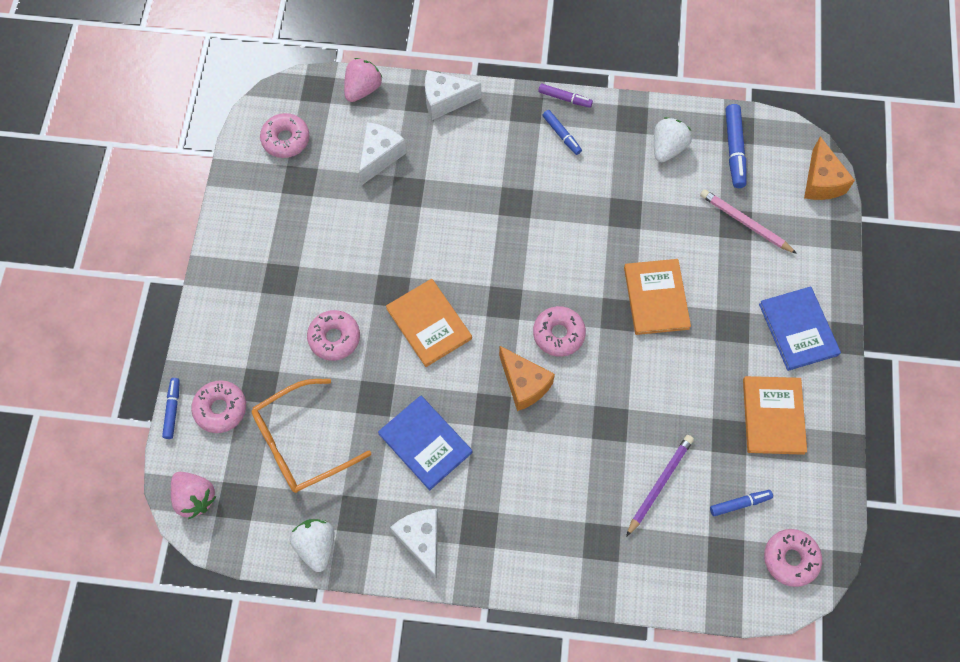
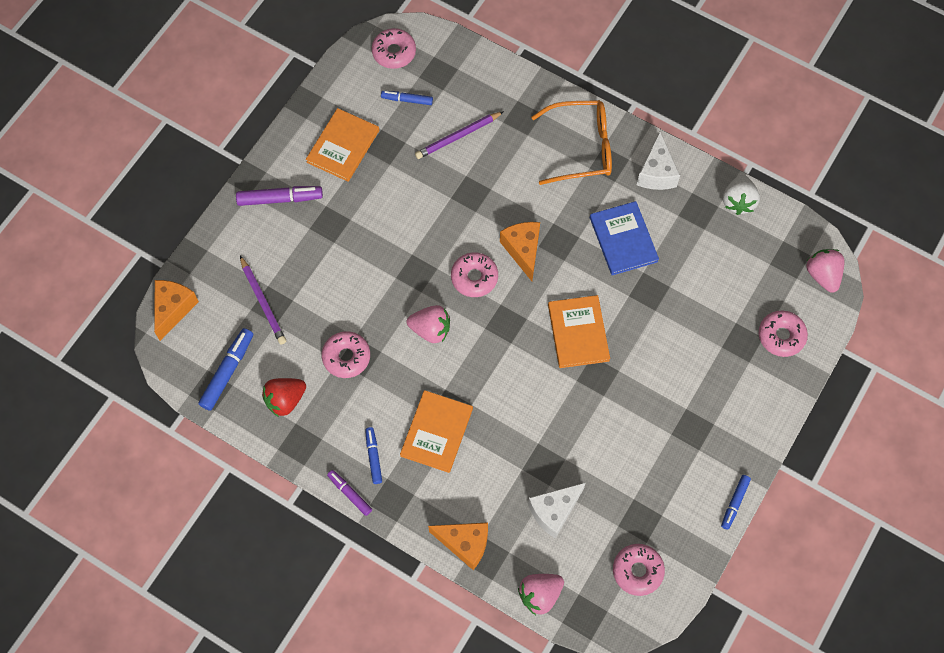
camera: 155 degrees left, 0 degrees up
blue marker [162,378,180,439] -> blue marker moved to [721,475,751,530]
orange glasses [252,379,371,493] -> orange glasses moved to [531,100,612,185]
pink donut [307,310,360,361] -> pink donut moved to [322,331,370,378]
white cheese [425,70,481,120] -> orange cheese [428,522,488,570]
orange book [624,259,691,335] -> orange book moved to [400,390,473,473]
white strawberry [654,117,692,162] -> red strawberry [262,378,306,417]
pink pencil [700,189,797,254] -> purple pencil [240,256,286,345]
blue book [759,286,841,371] -> purple marker [236,186,323,206]
none -> pink strawberry [407,305,450,343]

